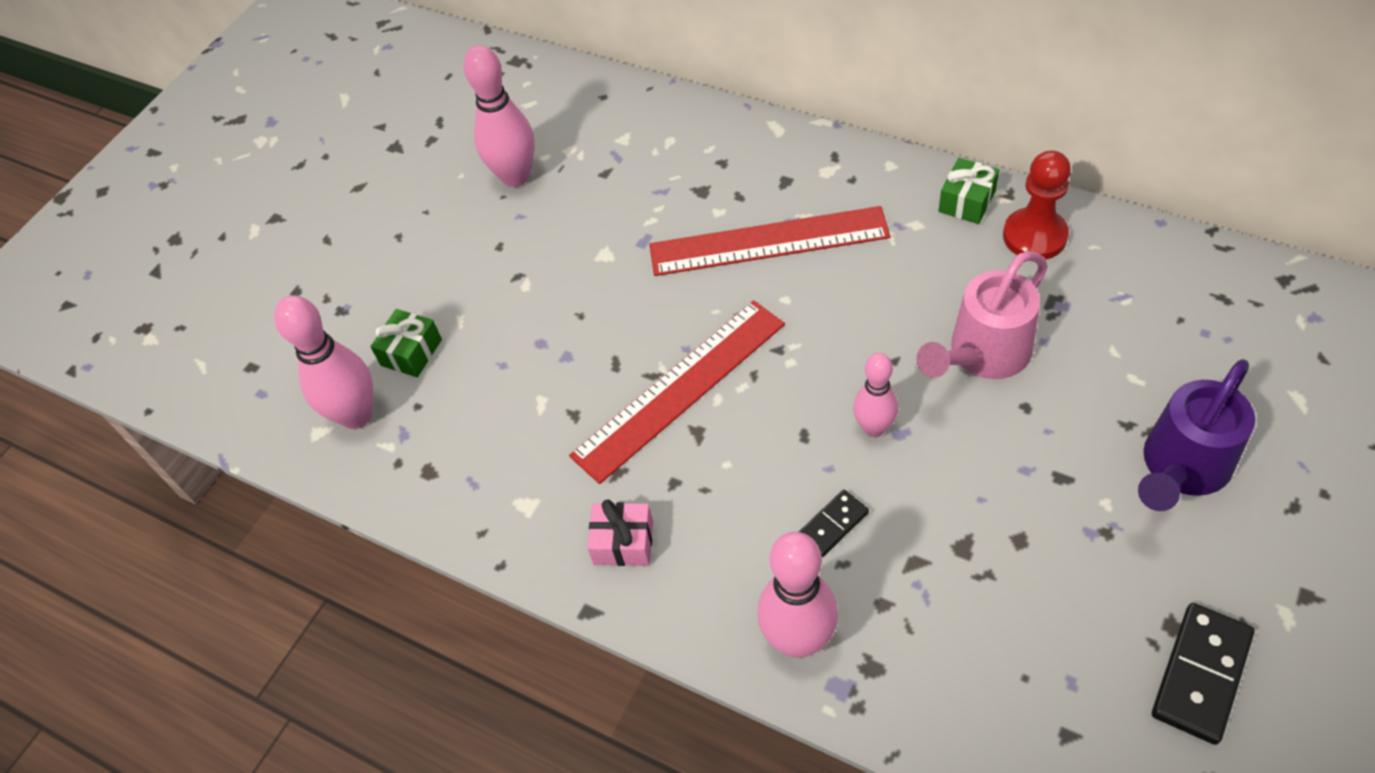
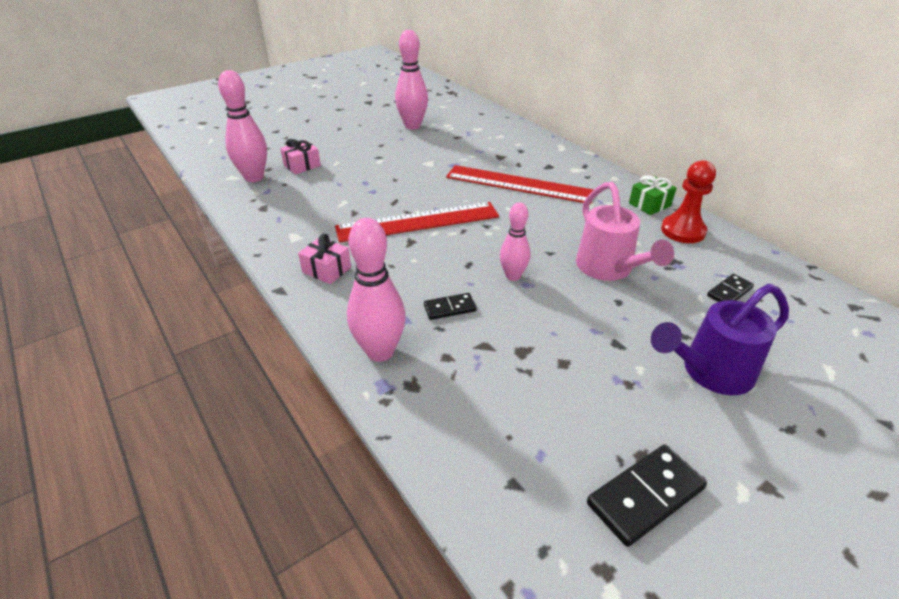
camera: 20 degrees right, 15 degrees down
green gift [370,309,442,377] -> pink gift [280,139,321,175]
pink watering can [917,251,1048,379] -> pink watering can turned 90 degrees counterclockwise [576,182,674,281]
none -> black domino [707,274,754,302]

